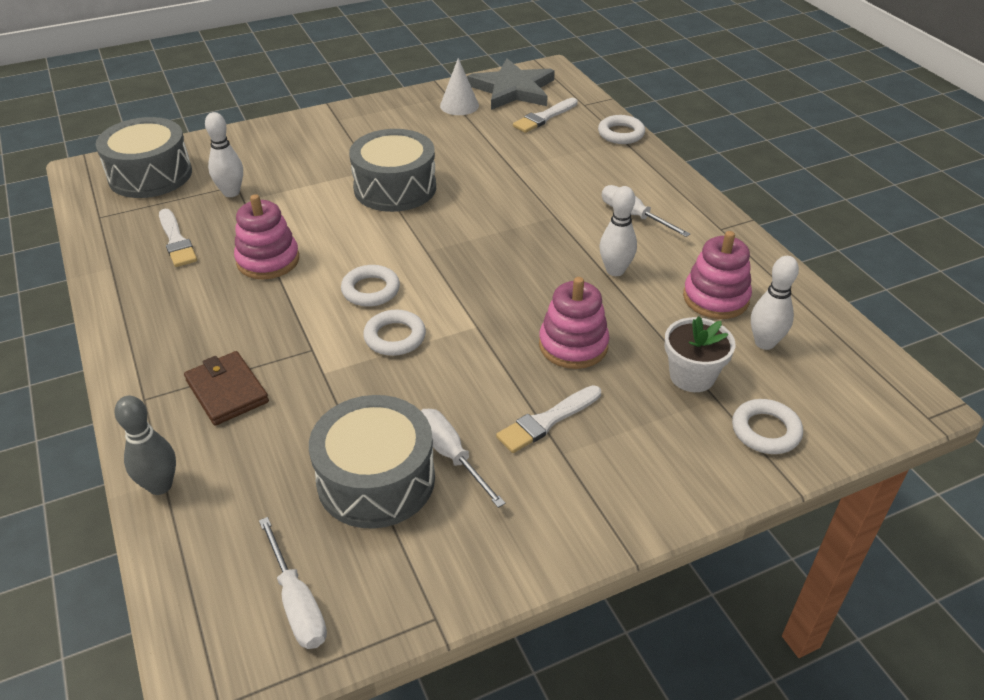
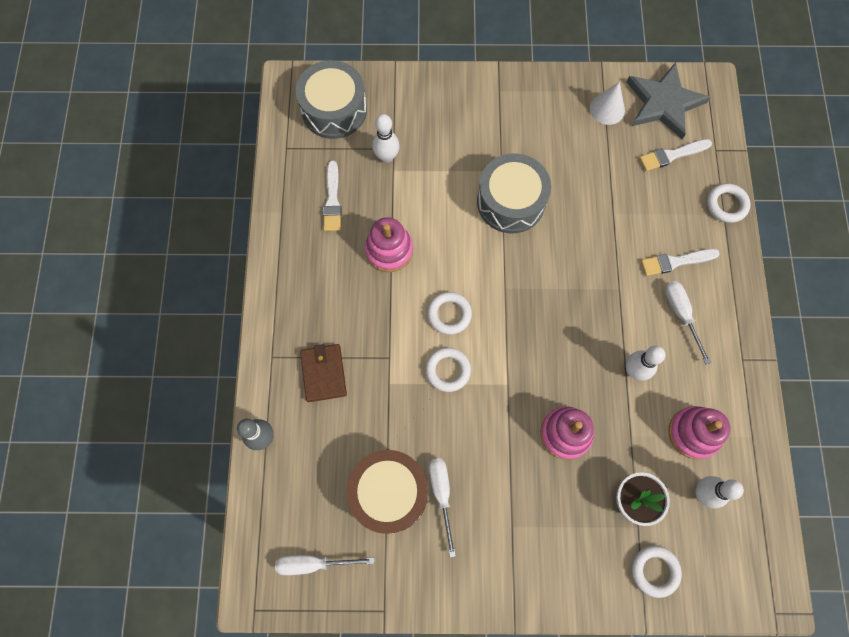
camera: 25 degrees right, 30 degrees up
white screwdriver [259,517,327,649] -> white screwdriver turned 90 degrees clockwise [275,555,374,575]
grey drum [309,395,435,529] -> brown drum [346,450,428,534]
white brush [496,385,601,453] -> white brush moved to [641,249,720,276]

